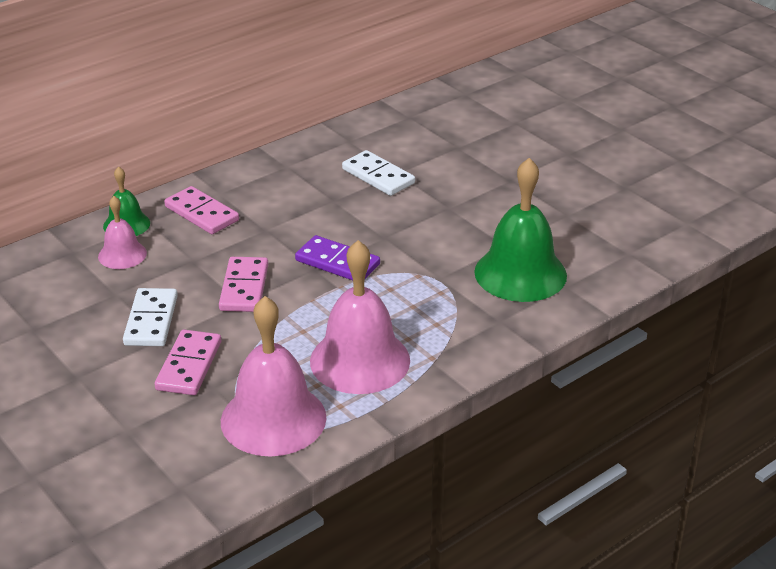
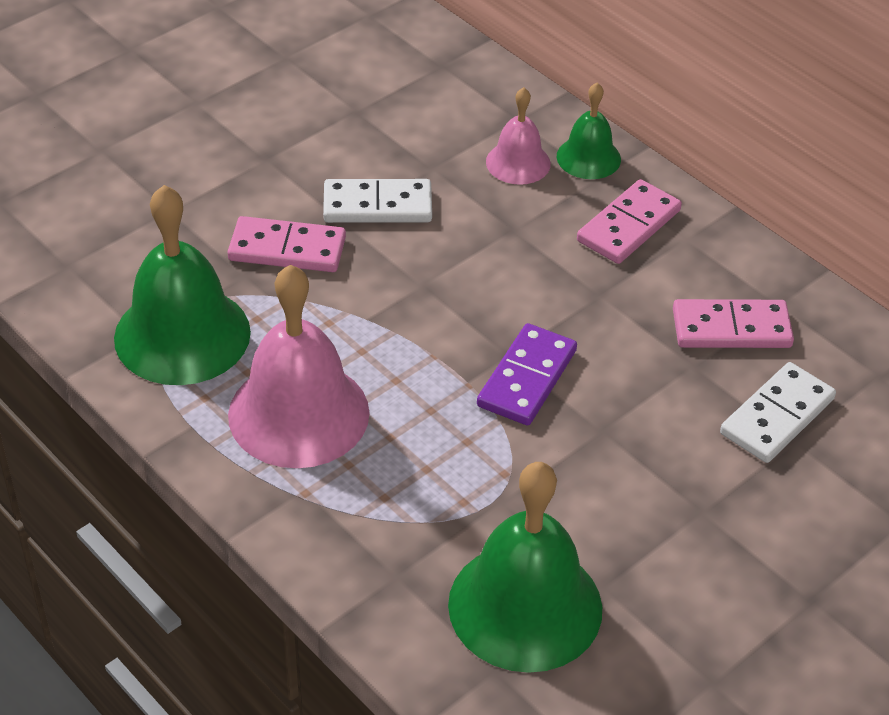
camera: 85 degrees right, 10 degrees up
pink domino [219,257,268,312] -> pink domino moved to [673,299,794,348]
pink bell [221,296,327,456] -> green bell [114,185,251,385]

